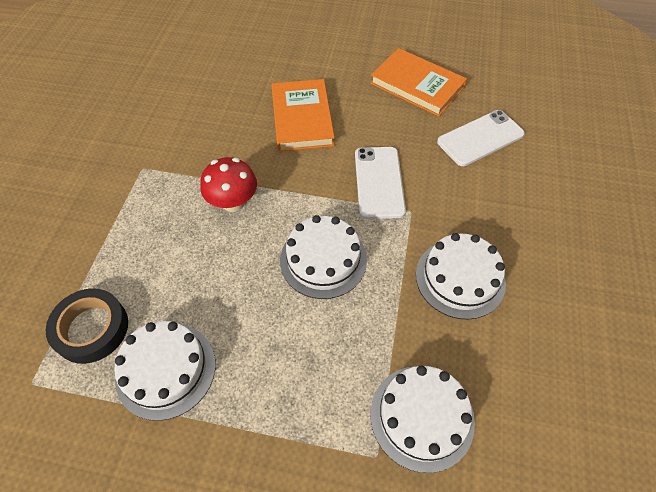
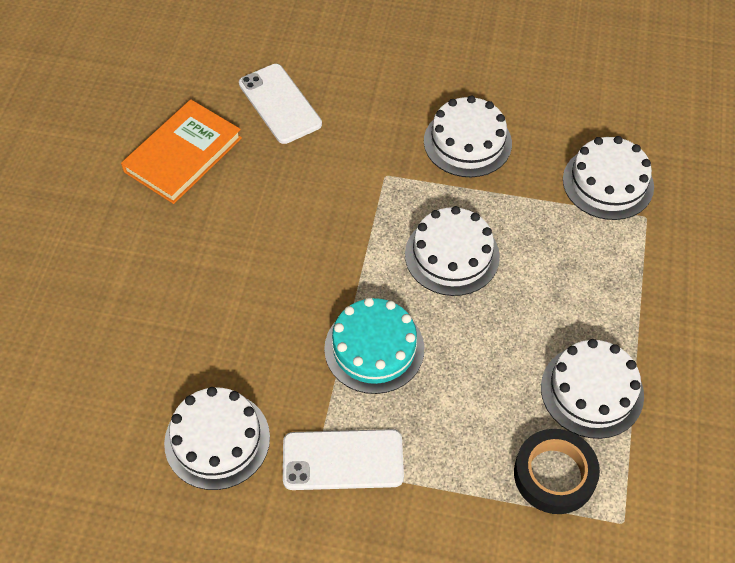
camera: 90 degrees left, 0 degrees up
red mushroom [200,157,257,212] -> turquoise cake [324,298,424,394]
orange book [271,79,335,151] -> none
white phone [355,147,406,219] -> white phone moved to [283,429,404,490]
none -> white cake [164,387,270,490]

